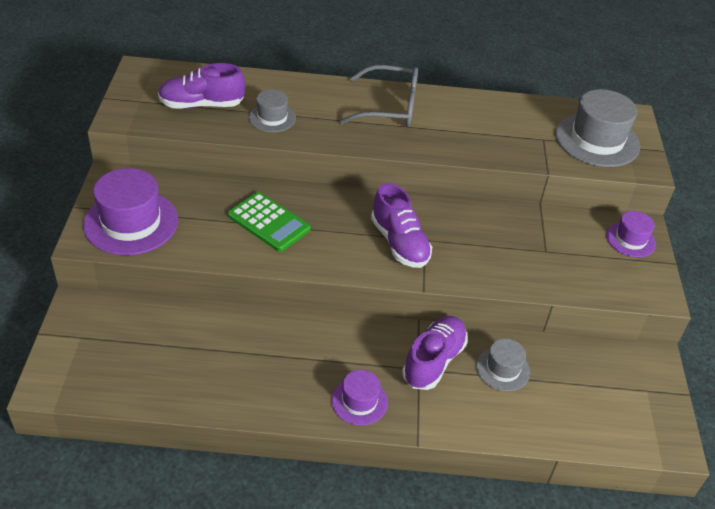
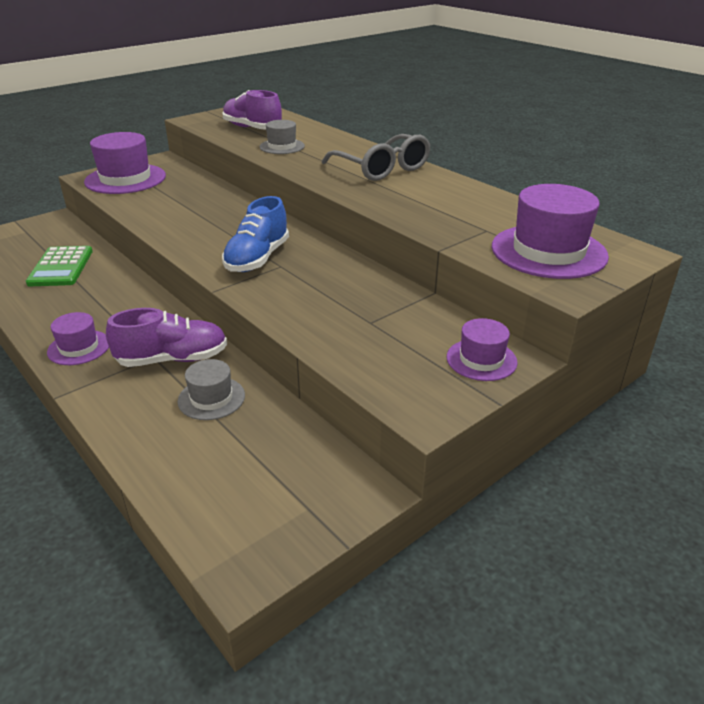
camera: 50 degrees right, 10 degrees down
green calculator [228,192,311,252] -> green calculator moved to [26,246,93,286]
purple shoe [371,183,432,268] -> blue shoe [222,196,289,272]
grey hat [555,89,640,167] -> purple hat [491,184,609,279]

